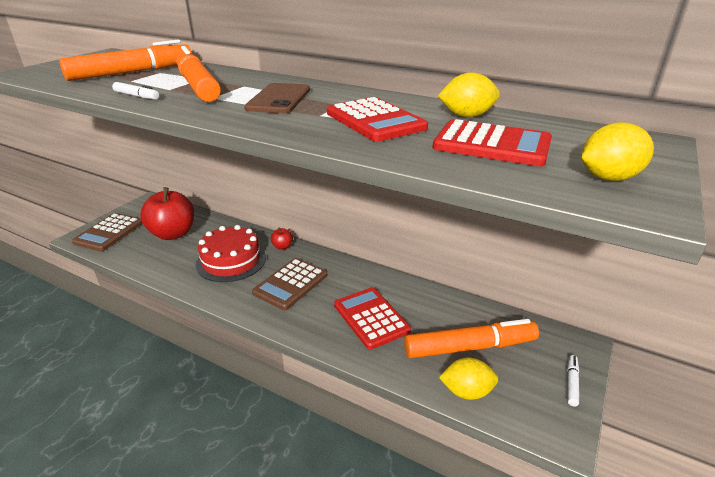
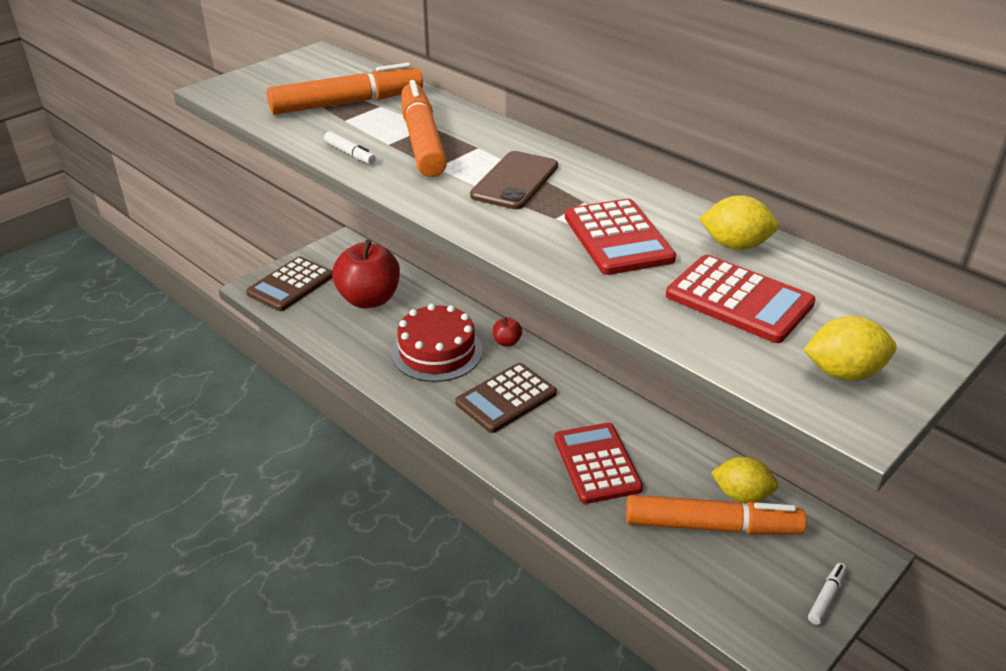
camera: 15 degrees right, 5 degrees up
yellow lemon [439,357,498,400] -> yellow lemon moved to [711,457,779,503]

